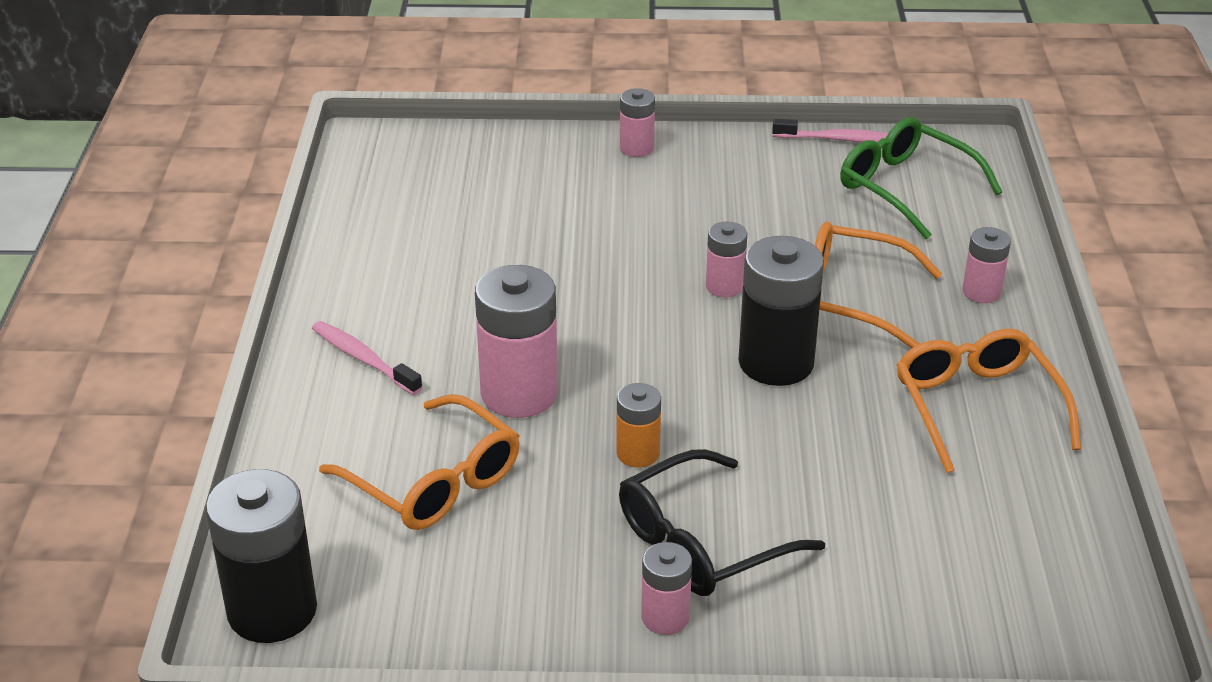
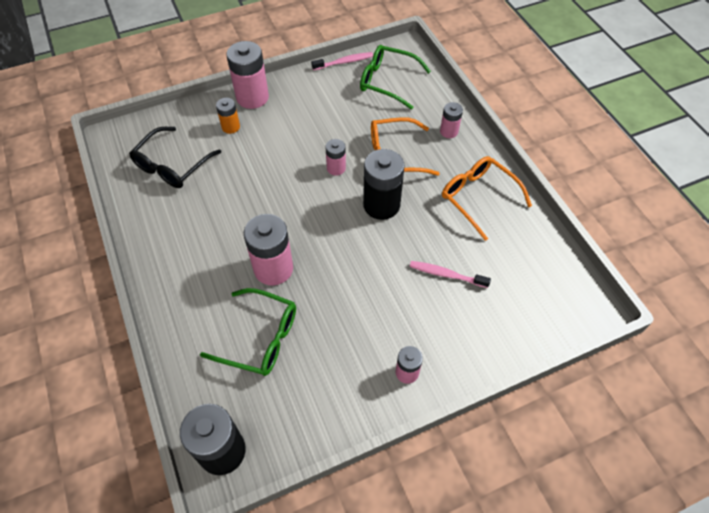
camera: 25 degrees left, 20 degrees up
pink toothbrush [312,321,423,395] -> pink toothbrush moved to [410,261,491,288]
orange glasses [319,394,520,530] -> green glasses [200,288,296,376]
orange battery [616,383,661,468] -> orange battery moved to [216,98,240,134]
black glasses [619,449,825,596] -> black glasses moved to [129,127,221,188]
pink battery [620,88,655,157] -> pink battery [226,41,269,109], size x1.85

